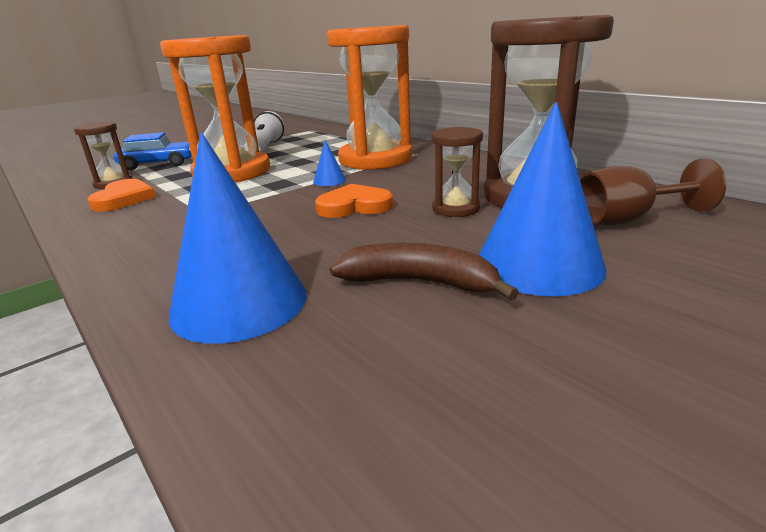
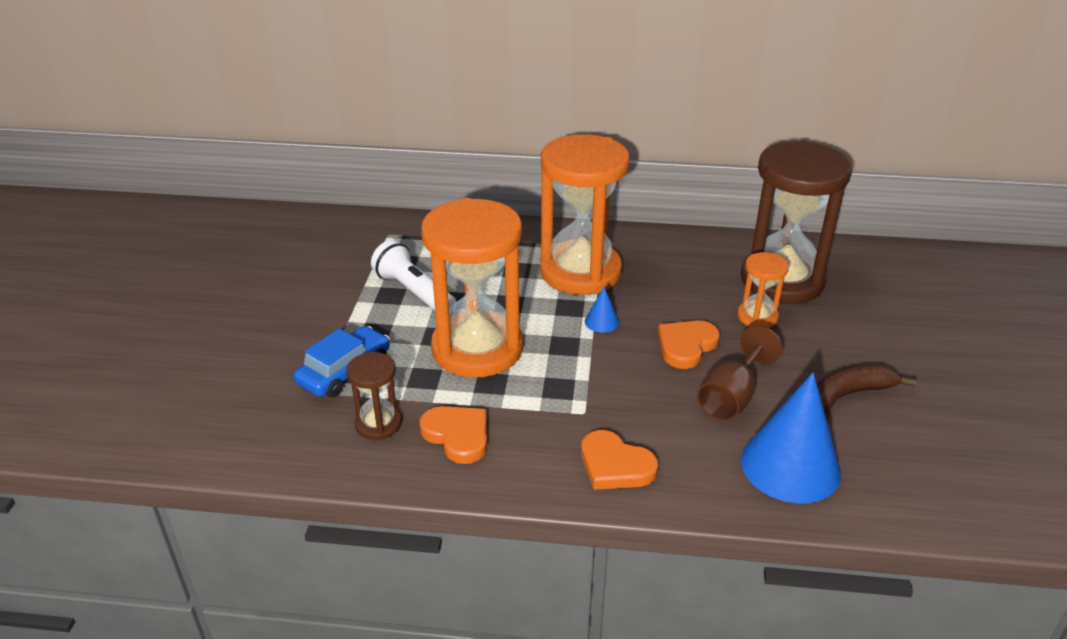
camera: 45 degrees left, 10 degrees up
brown hourglass [432,127,483,217] -> orange hourglass [737,252,789,328]
blue cone [479,102,606,296] -> none
brown goblet [580,158,726,225] -> brown goblet moved to [697,325,783,421]
none -> orange heart [581,430,658,490]

